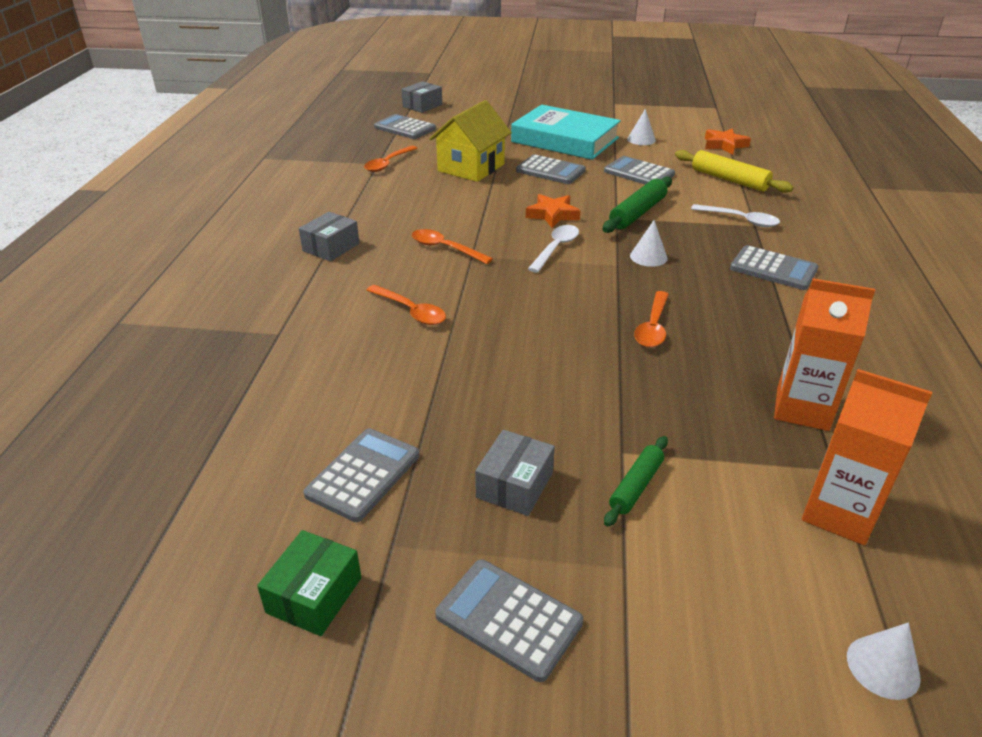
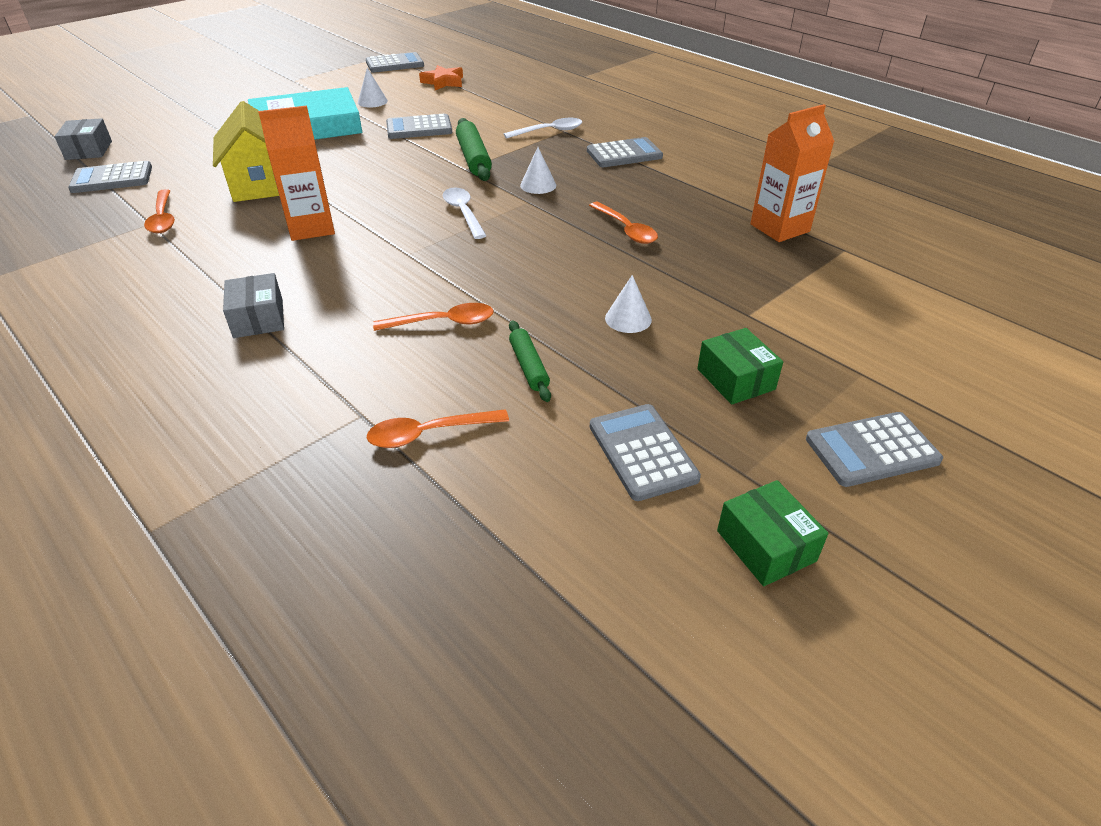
camera: 50 degrees left, 5 degrees up
orange spoon [412,229,493,264] -> orange spoon moved to [367,409,509,448]
grey box [475,430,555,516] -> green box [697,328,783,405]
grey calculator [516,154,586,184] -> grey calculator moved to [366,52,424,73]
orange star [526,194,581,228] -> none
green rolling pin [604,436,668,527] -> green rolling pin moved to [509,321,551,402]
yellow rolling pin [675,150,793,193] -> none
orange carton [802,369,932,545] -> orange carton moved to [258,106,335,241]
white cone [847,623,921,700] -> white cone moved to [605,275,652,333]

